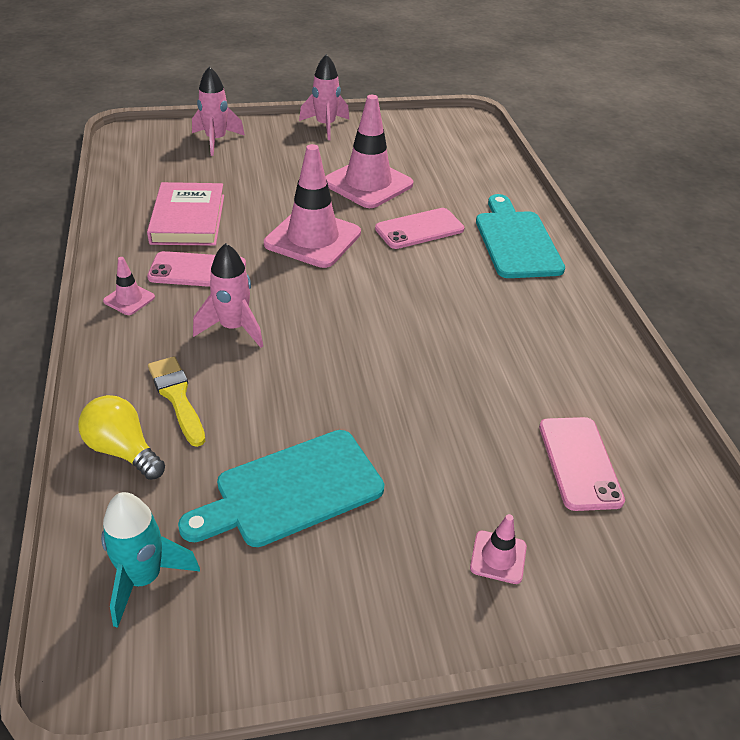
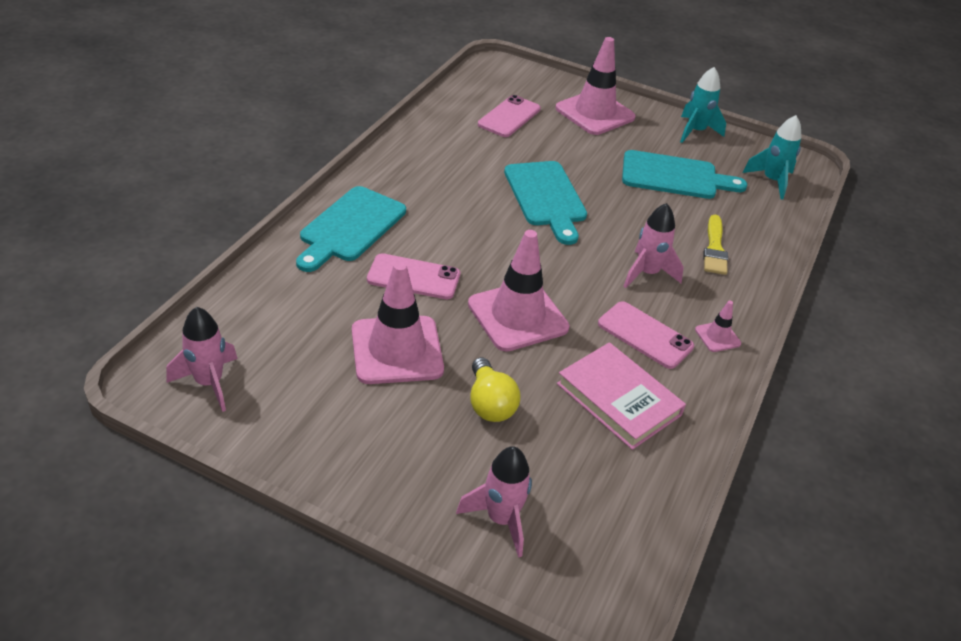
camera: 145 degrees left, 0 degrees up
yellow light bulb [78,395,165,480] -> yellow light bulb moved to [470,357,520,422]
pink book [147,182,224,246] -> pink book turned 75 degrees counterclockwise [557,342,686,450]
pink rocket [299,54,349,140] -> pink rocket moved to [166,307,238,412]
pink traffic cone [470,514,527,584] -> pink traffic cone [555,37,636,135], size x2.22
none -> turquoise cutting board [504,161,587,245]
none -> turquoise rocket [680,67,726,143]

